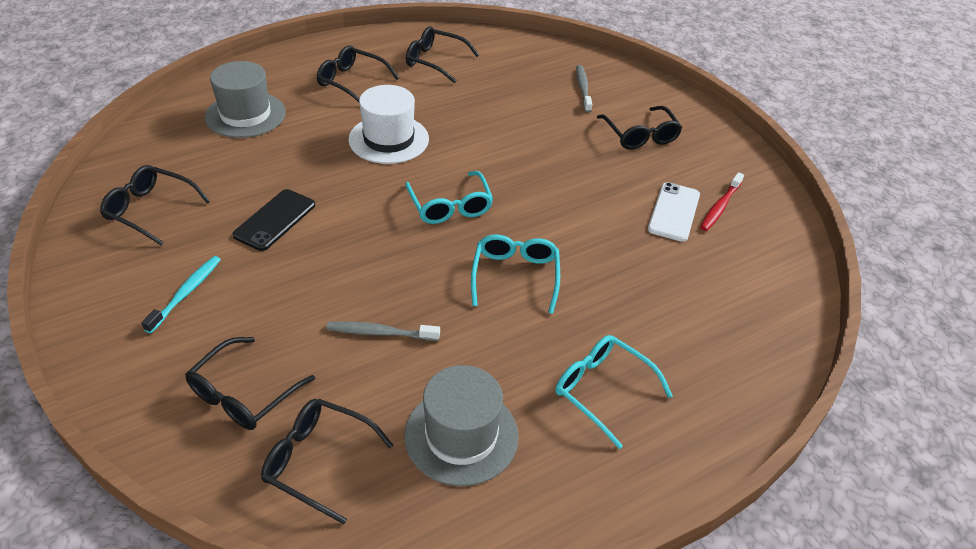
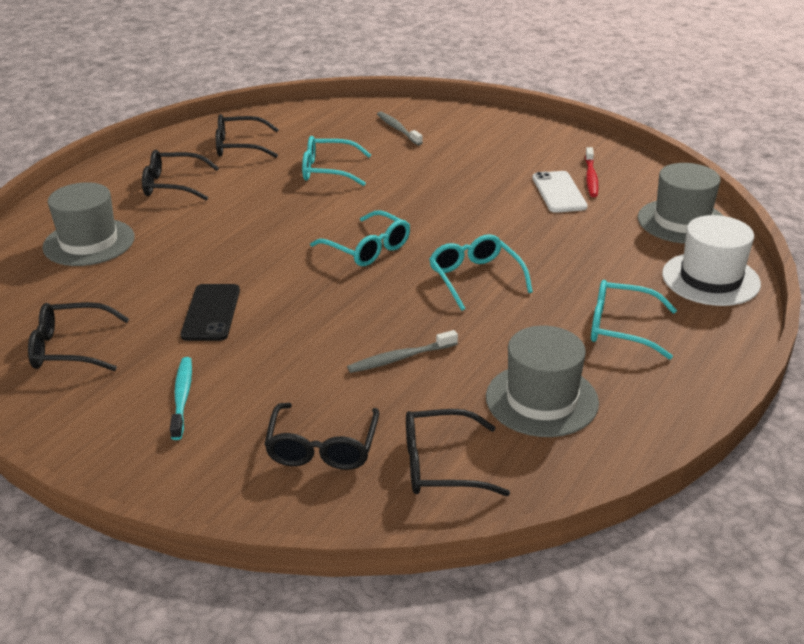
camera: 25 degrees left, 10 degrees down
white hat [348,85,429,164] -> white hat moved to [662,215,761,306]
black glasses [597,106,682,150] -> none
none -> turquoise glasses [302,136,371,186]
none -> grey hat [638,163,723,244]

